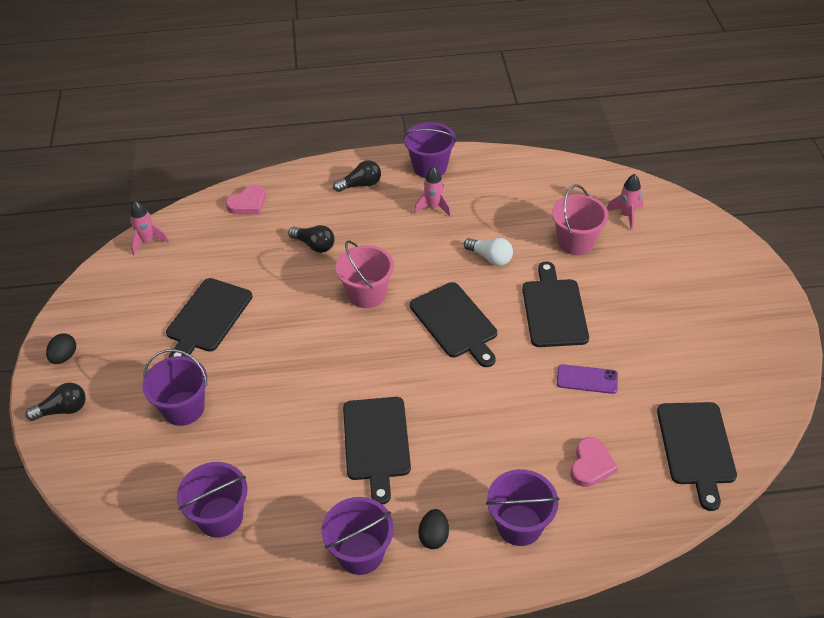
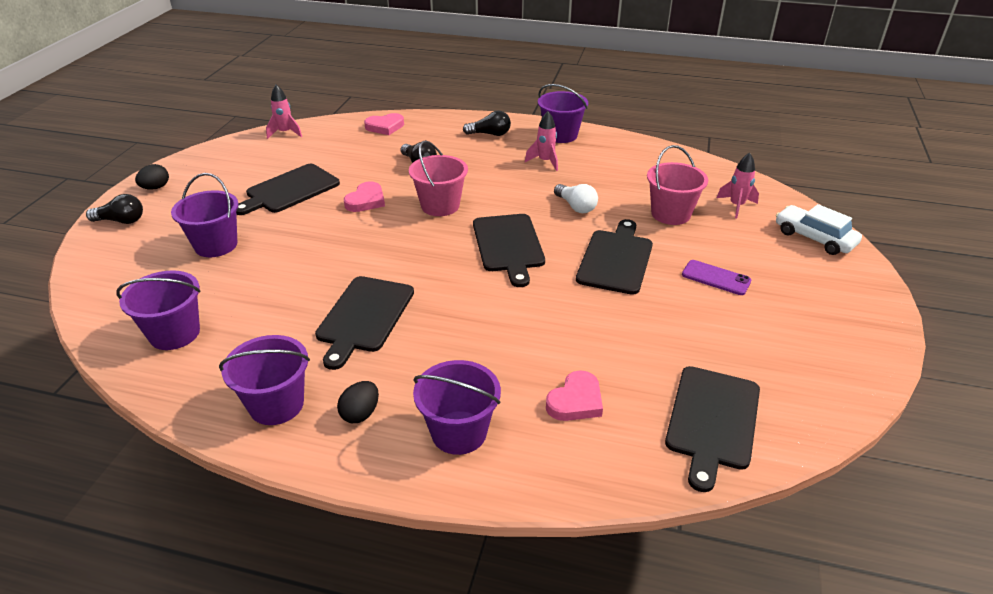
camera: 20 degrees right, 10 degrees down
purple phone [557,364,618,394] -> purple phone moved to [682,260,751,295]
none -> pink heart [344,181,385,212]
none -> white car [776,204,862,255]

